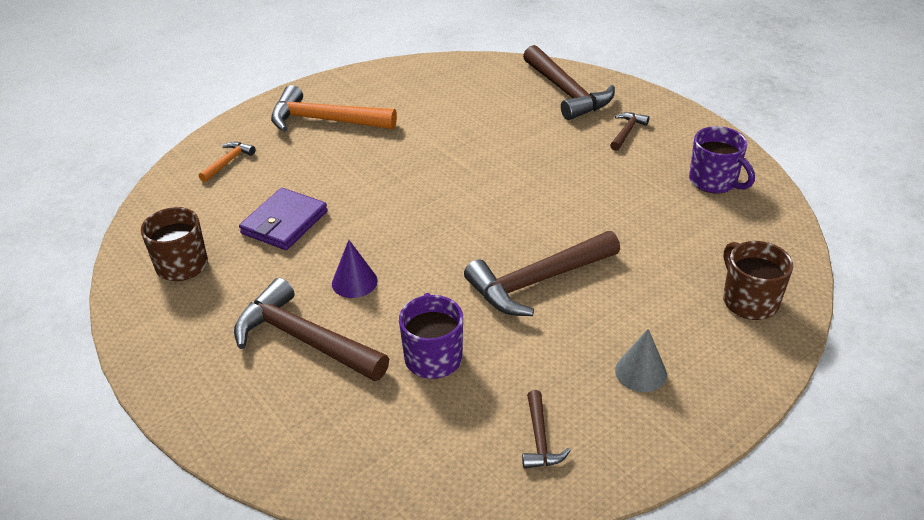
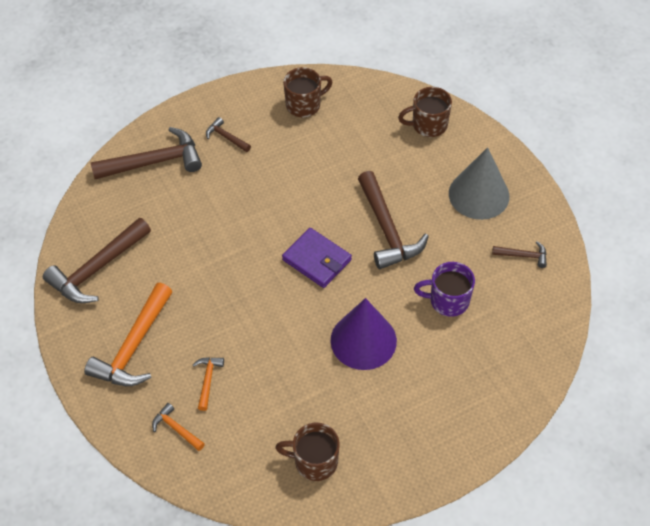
camera: 80 degrees left, 15 degrees up
brown hammer [234,278,389,381] -> brown hammer moved to [43,218,151,303]
purple wallet [239,188,328,250] -> purple wallet moved to [282,228,352,288]
purple cone [332,240,378,298] -> purple cone [331,298,397,370], size x1.92
grey cone [615,329,667,392] -> grey cone [449,147,509,220], size x1.92
purple mug [689,126,755,194] -> brown mug [283,67,332,117]
none -> orange hammer [193,357,224,411]

